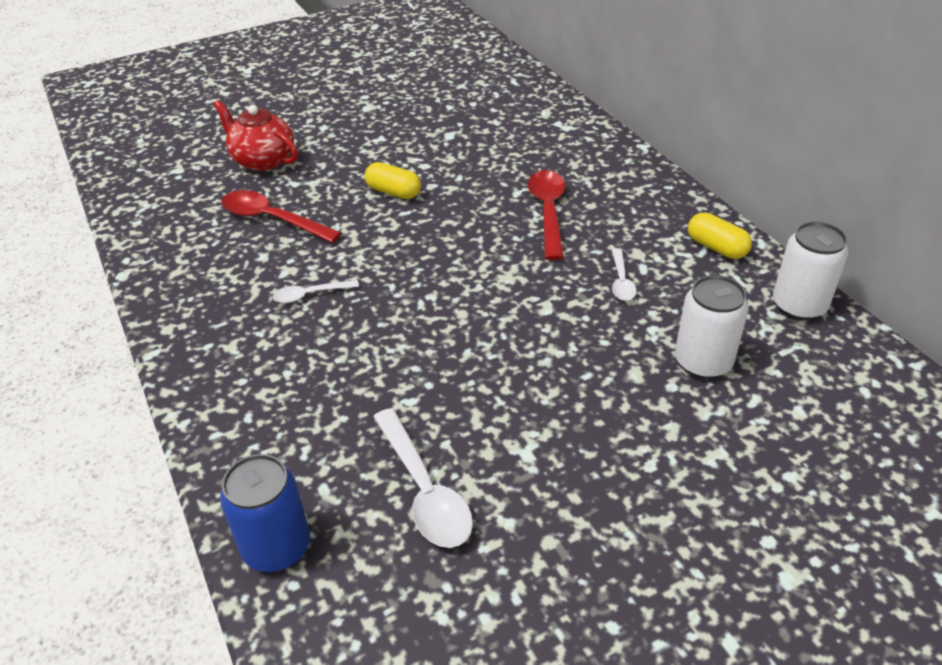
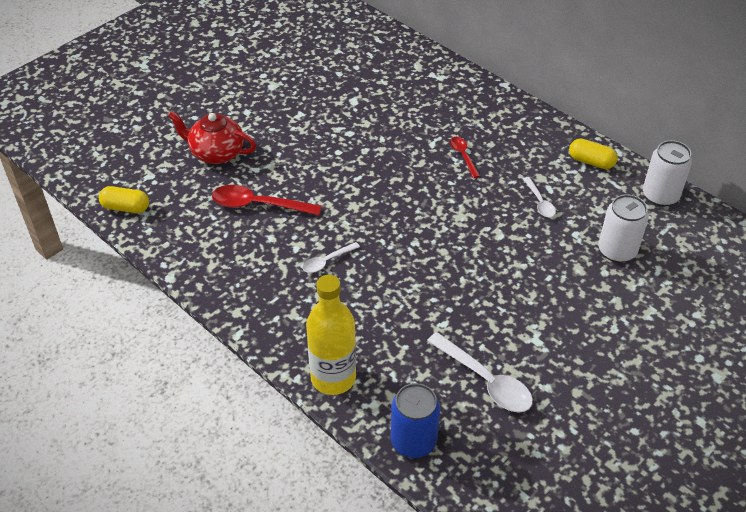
camera: 20 degrees left, 5 degrees up
yellow capsule [365,162,421,199] -> yellow capsule moved to [99,186,149,213]
red spoon [527,170,565,260] -> red spoon [450,137,480,178], size x0.56
none -> yellow bottle [306,275,356,395]

